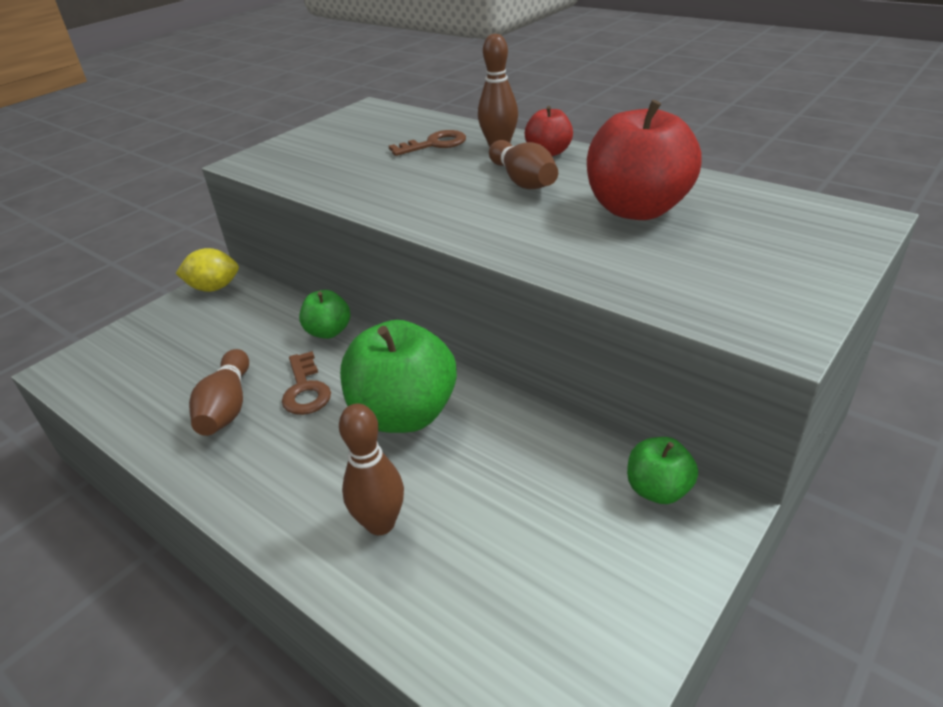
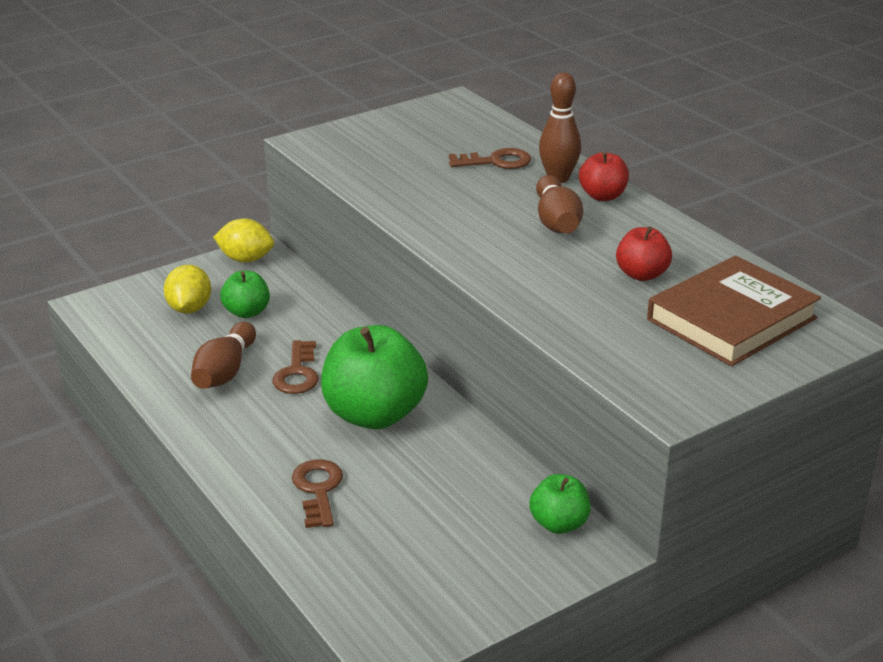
camera: 15 degrees right, 5 degrees down
green apple [299,290,350,339] -> green apple moved to [220,271,270,318]
brown bowling pin [339,404,404,535] -> brown key [292,459,343,528]
red apple [587,100,702,220] -> red apple [616,226,672,281], size x0.52
none -> yellow lemon [164,264,211,314]
none -> brown book [647,256,821,366]

